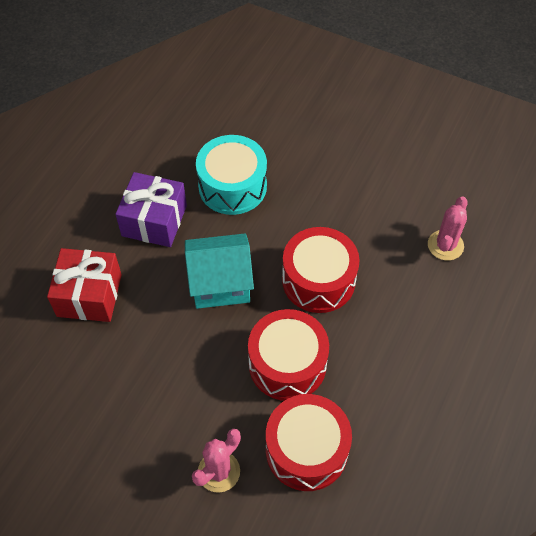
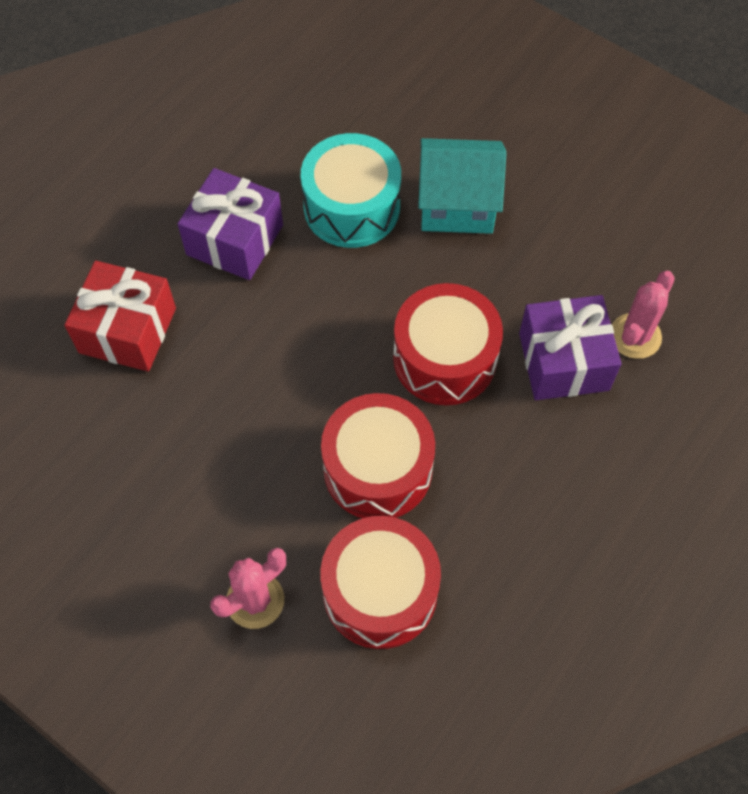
camera: 10 degrees right, 5 degrees up
turquoise house [185,234,254,309] -> turquoise house moved to [418,138,506,234]
none -> purple gift [519,295,621,400]

